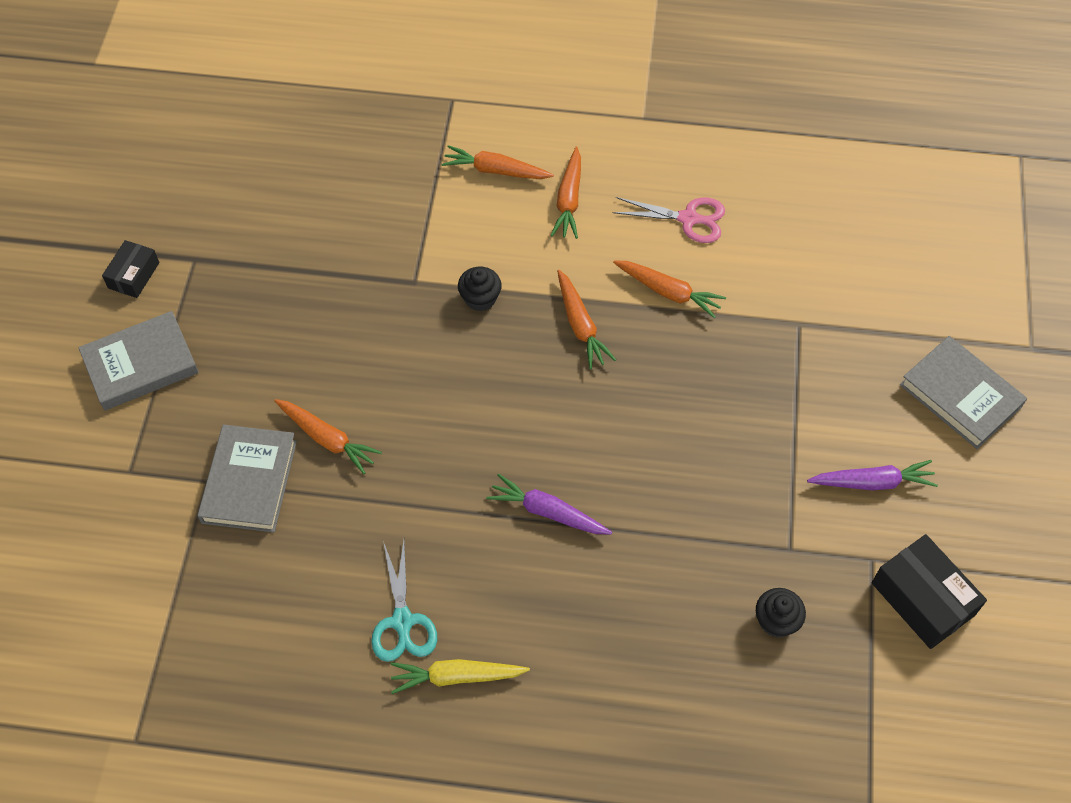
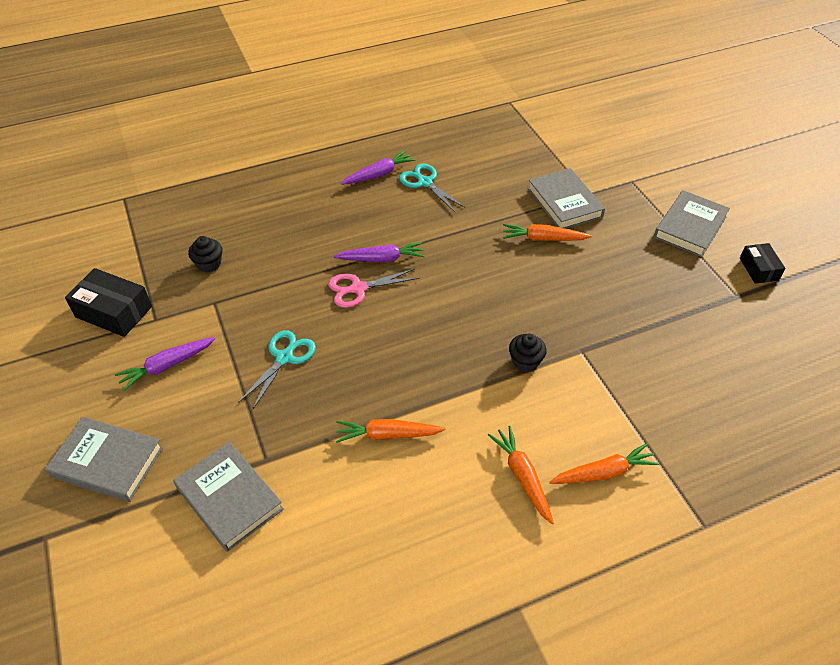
camera: 150 degrees right, 10 degrees down
yellow carrot [391,659,530,694] -> purple carrot [341,150,415,185]
orange carrot [557,270,616,369] -> none
pink scissors [612,197,725,243] -> pink scissors moved to [328,269,420,308]
none -> grey book [173,442,284,552]
none -> turquoise scissors [238,330,316,410]

